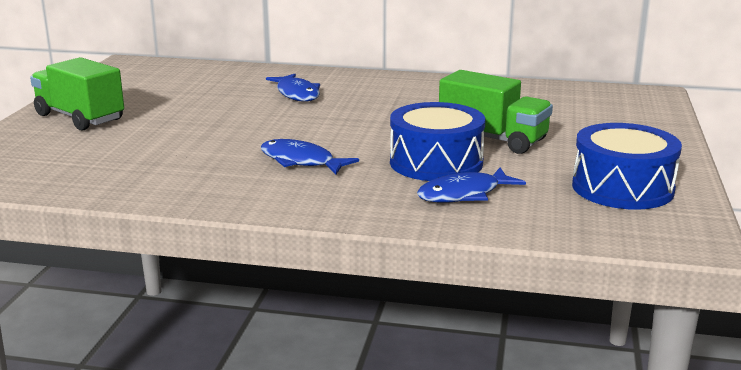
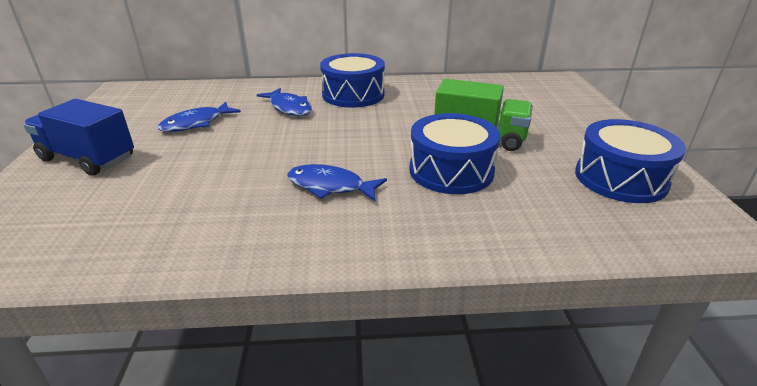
camera: 15 degrees left, 10 degrees up
green truck [30,57,124,130] -> blue truck [23,99,134,176]
blue fish [417,167,526,203] -> blue fish moved to [158,102,241,132]
none -> blue drum [320,53,385,108]

